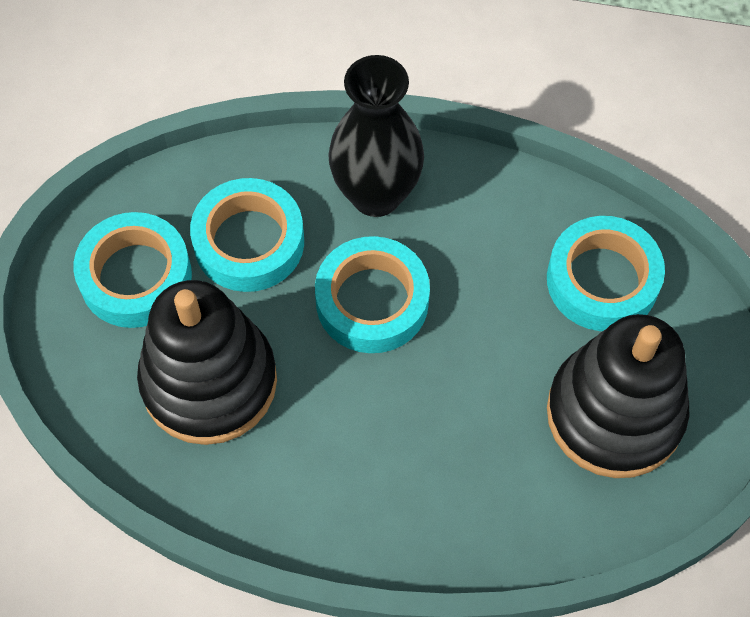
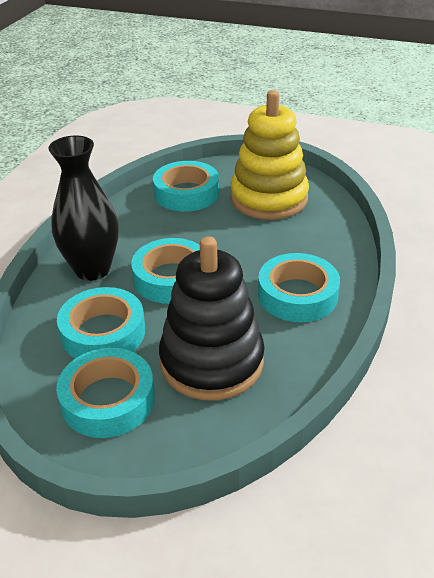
camera: 80 degrees left, 25 degrees down
black stacking toy [547,314,689,478] -> yellow stacking toy [230,90,309,220]
none -> turquoise tape [258,253,340,322]

